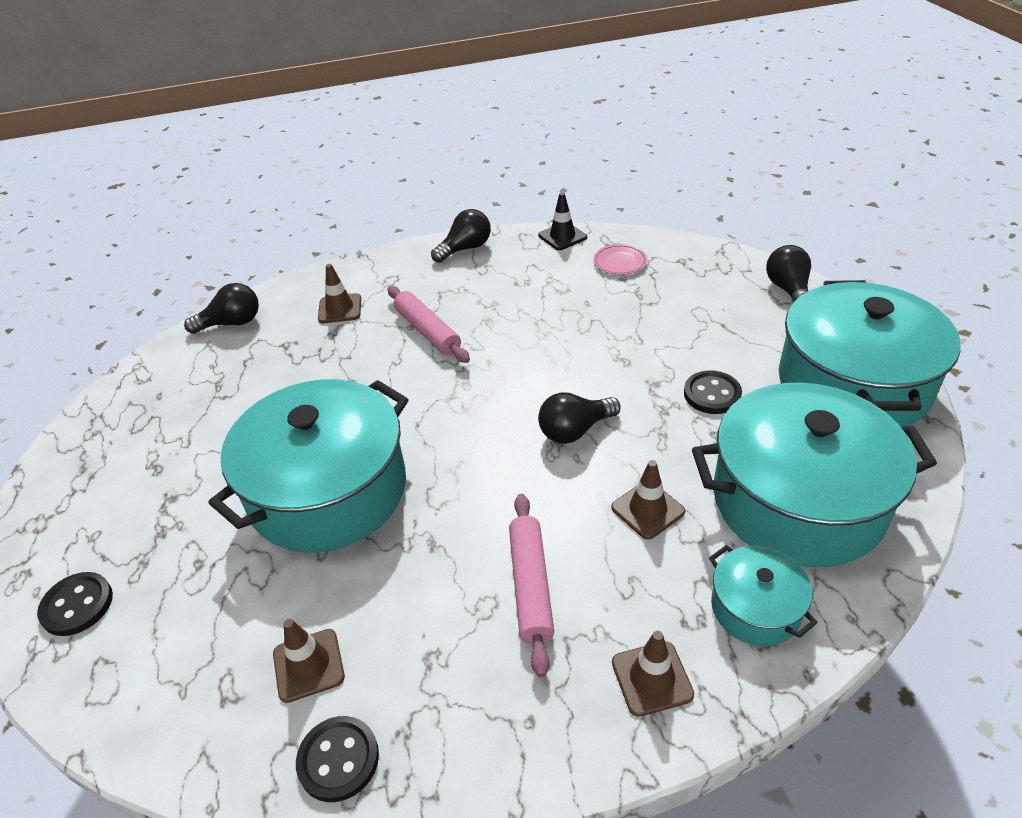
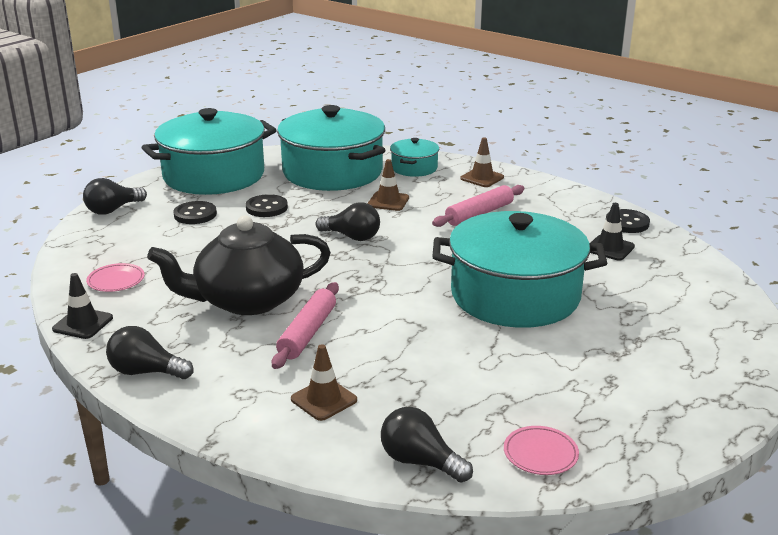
camera: 130 degrees left, 15 degrees down
black button [37,572,113,636] -> black button moved to [173,201,217,224]
brown traffic cone [273,619,345,703] -> black traffic cone [590,203,635,261]
none -> black teapot [147,215,331,315]
none -> pink plate [504,426,579,475]

